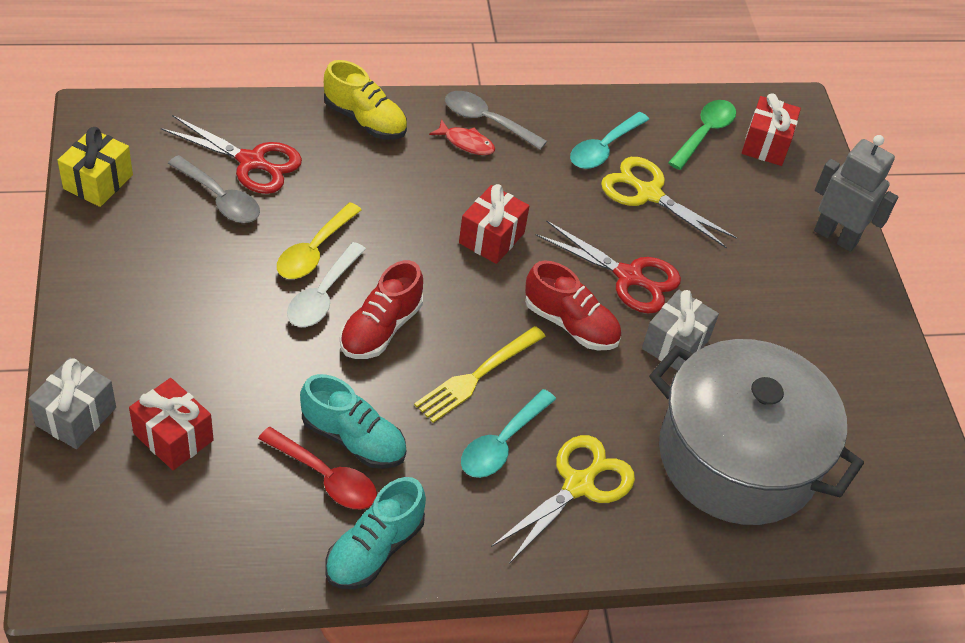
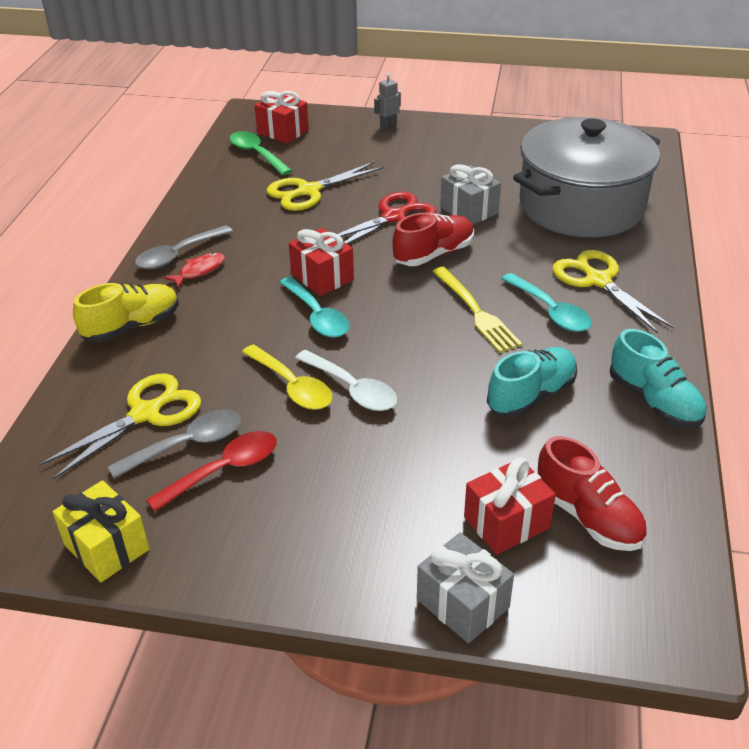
camera: 65 degrees left, 10 degrees down
red scissors [161,115,302,194] -> yellow scissors [39,373,201,480]
red spoon [258,427,377,509] -> red spoon moved to [146,431,277,512]
red shoe [340,260,423,359] -> red shoe moved to [538,436,647,551]
turquoise spoon [570,112,649,169] -> turquoise spoon moved to [280,277,350,338]
grey robot [814,135,898,252] -> grey robot [374,73,401,129], size x0.51

